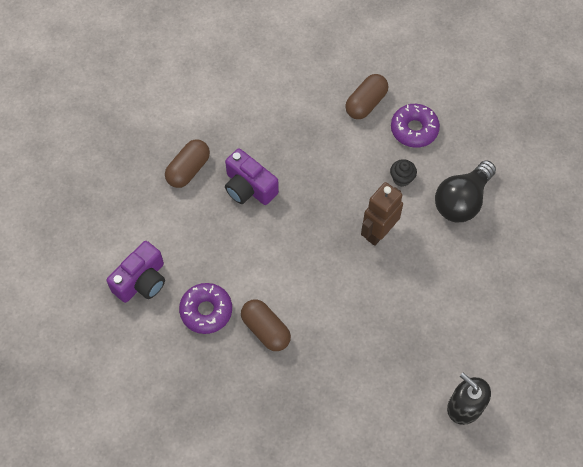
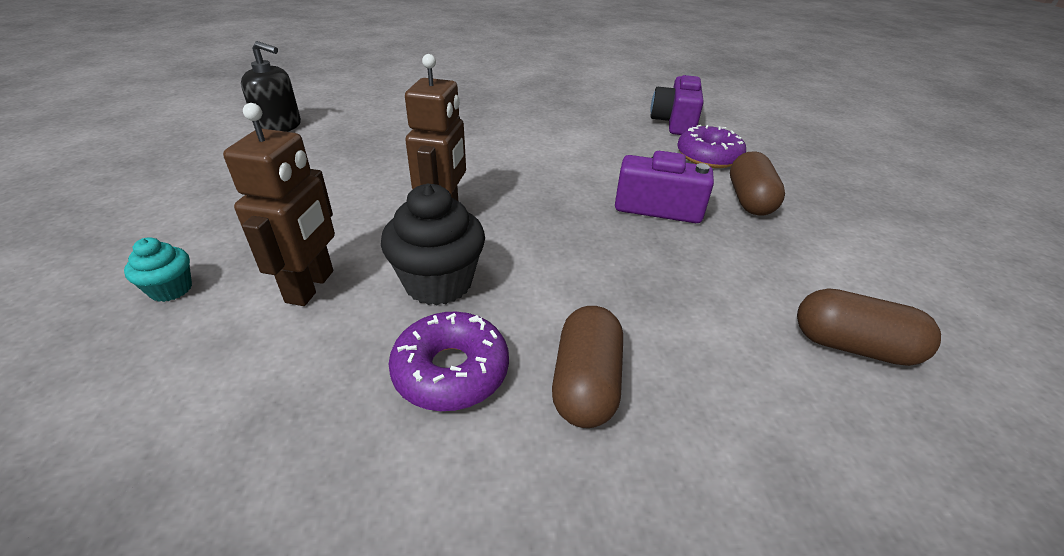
camera: 150 degrees right, 25 degrees down
purple donut [179,283,232,334] -> purple donut moved to [677,125,746,168]
brown capsule [241,299,291,351] -> brown capsule moved to [797,288,941,366]
black cupcake [390,159,417,187] -> black cupcake [381,184,485,305], size x1.87
black light bulb [435,160,496,222] -> brown robot [223,103,335,306]
none -> turquoise cupcake [124,237,192,302]

